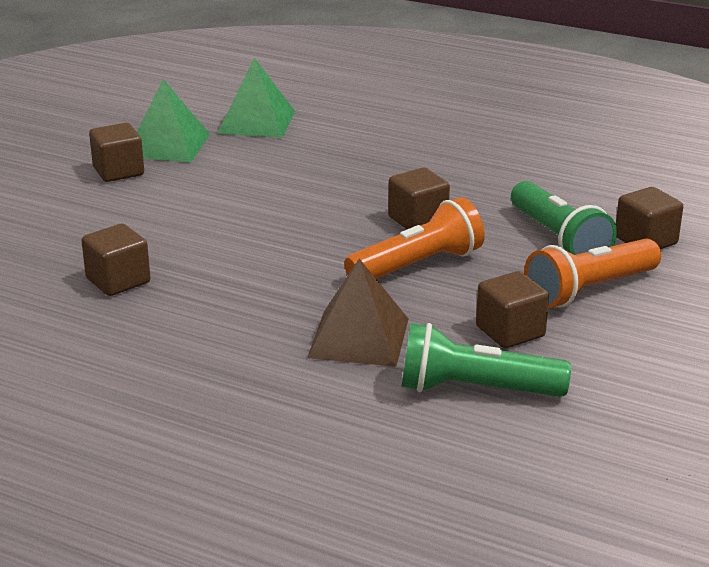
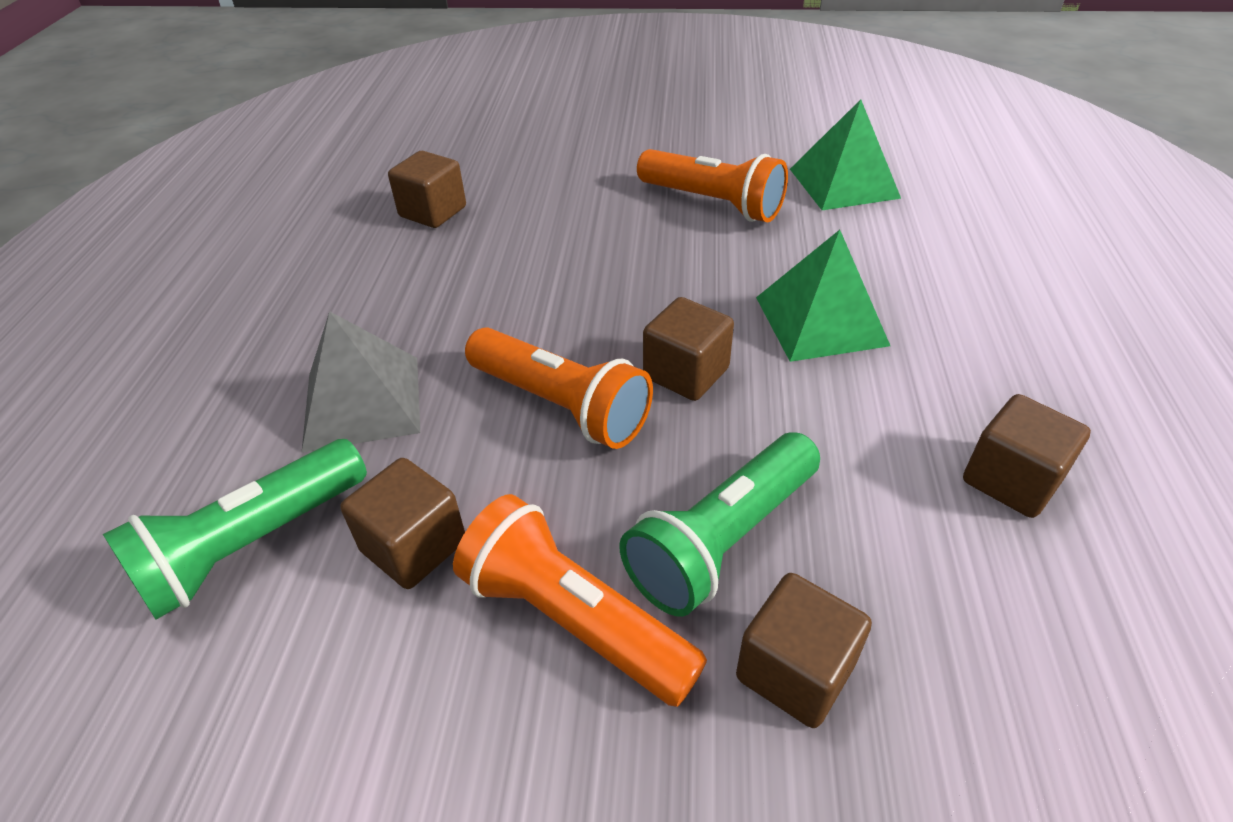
camera: 70 degrees right, 15 degrees up
brown cube [89,123,144,182] -> brown cube moved to [963,394,1091,518]
green pyramid [137,79,210,162] -> green pyramid moved to [756,230,890,362]
brown pyramid [307,259,408,367] -> grey pyramid [301,311,420,453]
green flashlight [402,323,571,397] -> green flashlight turned 120 degrees counterclockwise [103,439,367,620]
none -> orange flashlight [637,149,788,222]

